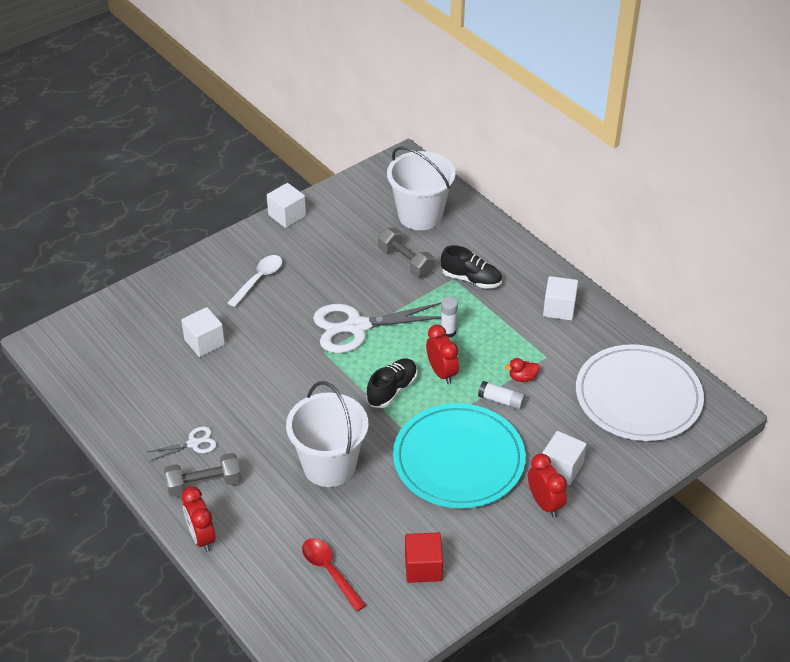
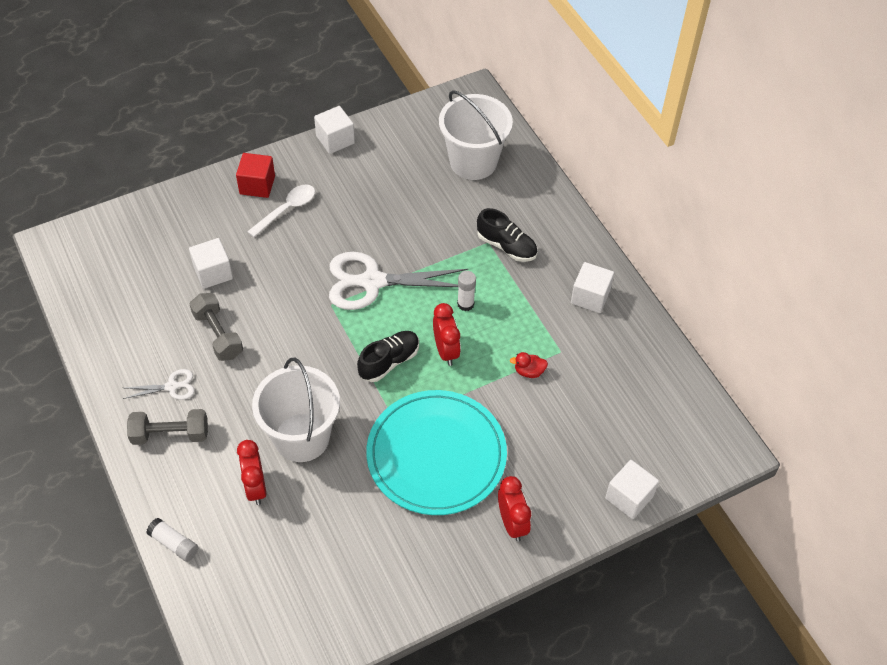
camera: 10 degrees right, 10 degrees up
red clock [182,487,215,552] -> red clock moved to [237,440,266,505]
red spoon [302,538,366,612] -> none
grey dumbbell [378,228,435,277] -> grey dumbbell moved to [190,293,243,361]
red cube [405,533,443,583] -> red cube moved to [236,153,275,198]
white glue stick [478,381,526,410] -> white glue stick moved to [146,518,198,562]
white cube [543,431,587,485] -> white cube moved to [605,460,659,519]
white plate [576,344,704,441] -> none

